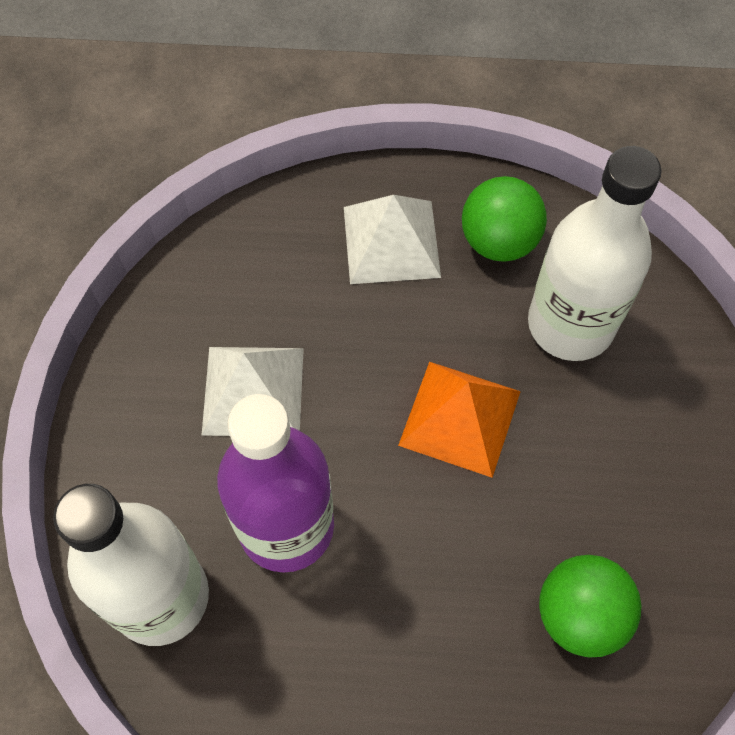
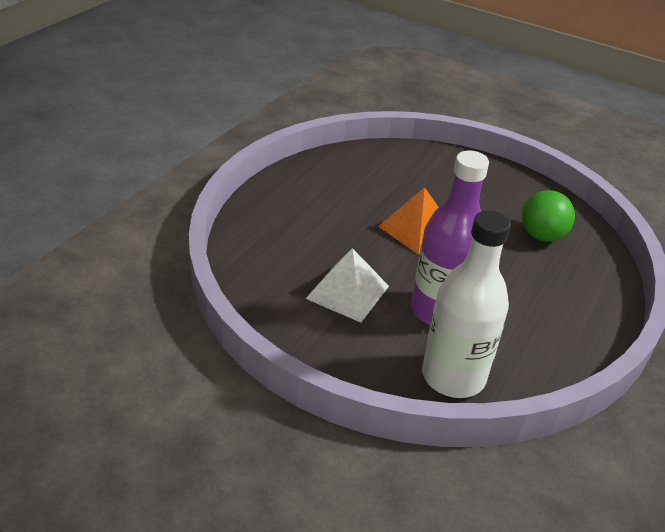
camera: 65 degrees left, 25 degrees down
white pyramid [344,195,441,284] -> none
green ball [462,176,547,262] -> none
white bottle [528,146,662,361] -> none

